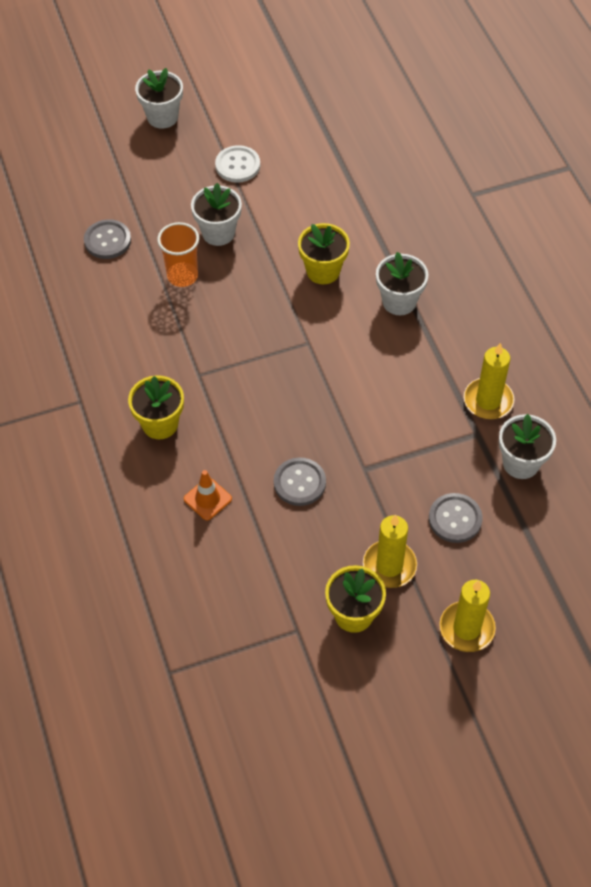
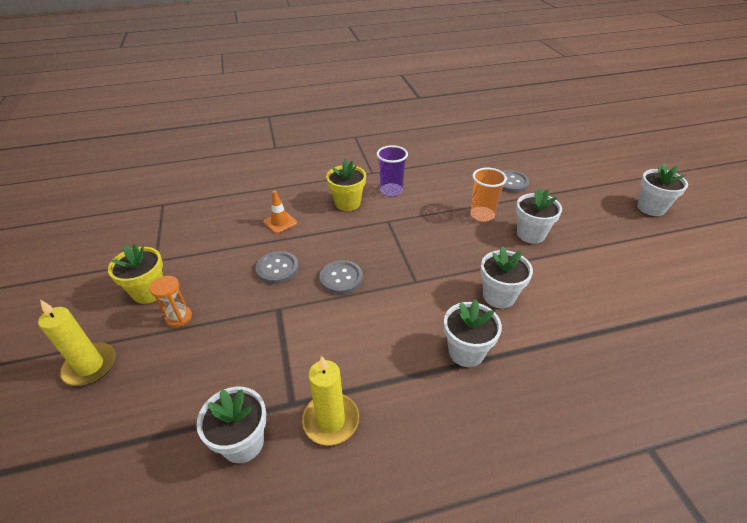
camera: 95 degrees right, 15 degrees down
white button [215,145,260,183] -> none
yellow flower pot [298,223,350,284] -> white flower pot [480,246,533,308]
yellow candle [363,515,417,588] -> orange hourglass [150,276,192,327]
grey button [429,493,483,543] -> grey button moved to [320,260,363,294]
none -> purple cup [377,145,408,197]

